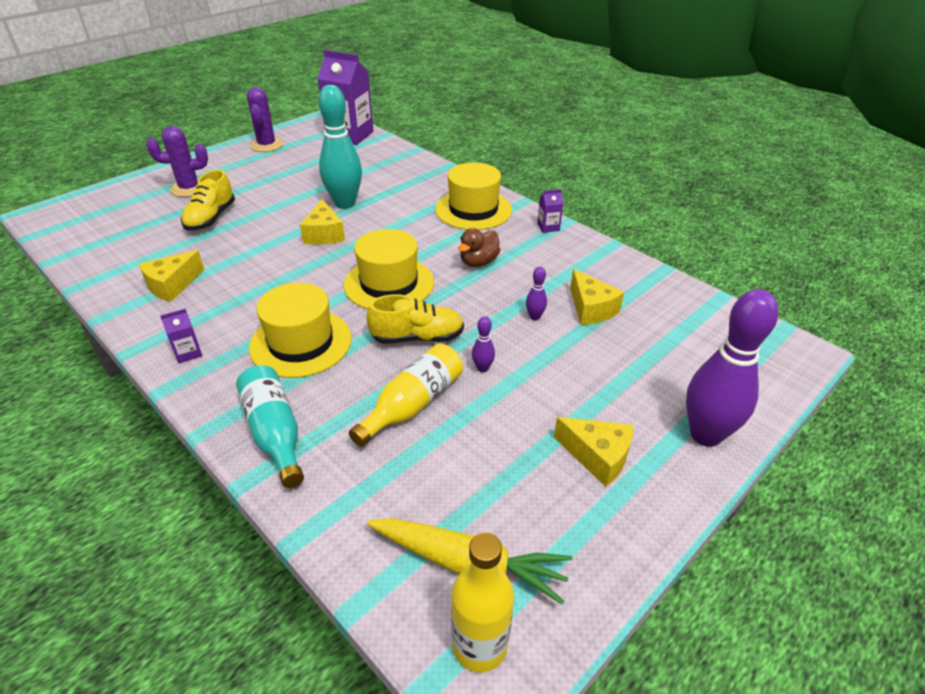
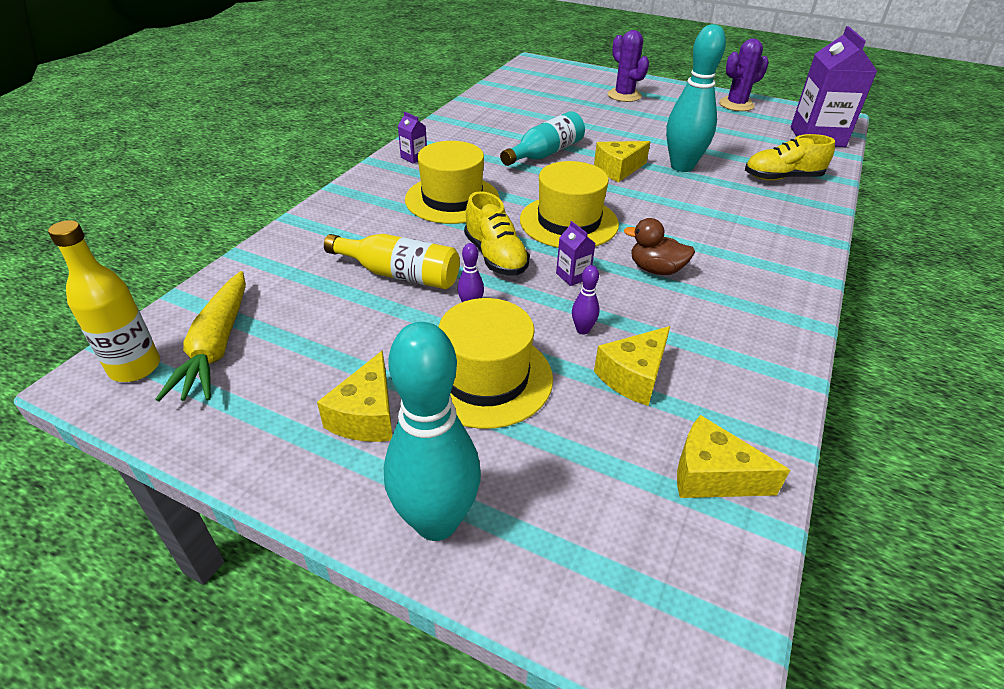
camera: 70 degrees right, 0 degrees up
yellow cheese [139,250,205,302] -> yellow cheese moved to [677,415,790,498]
yellow shoe [181,170,235,231] -> yellow shoe moved to [745,134,835,181]
turquoise bottle [236,365,304,488] -> turquoise bottle moved to [500,111,585,166]
yellow hat [435,163,512,230] -> yellow hat moved to [438,298,553,429]
purple carton [537,189,563,233] -> purple carton moved to [556,221,595,286]
purple bowling pin [686,289,778,447] -> turquoise bowling pin [384,322,481,541]

